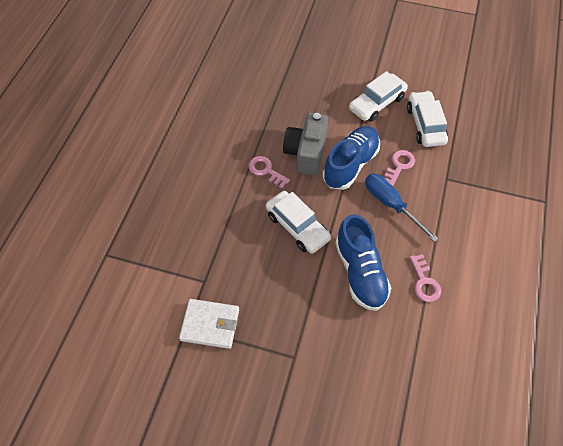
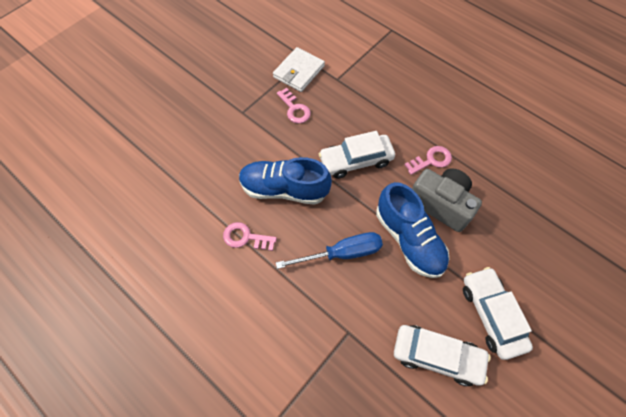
camera: 115 degrees right, 5 degrees up
pink key [383,150,415,186] -> pink key moved to [277,88,311,123]

